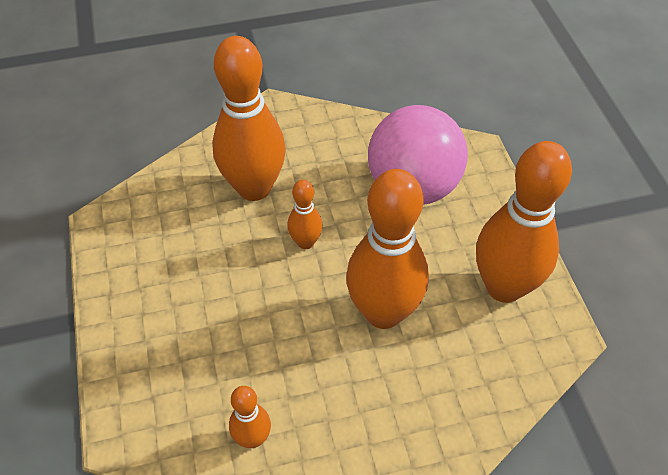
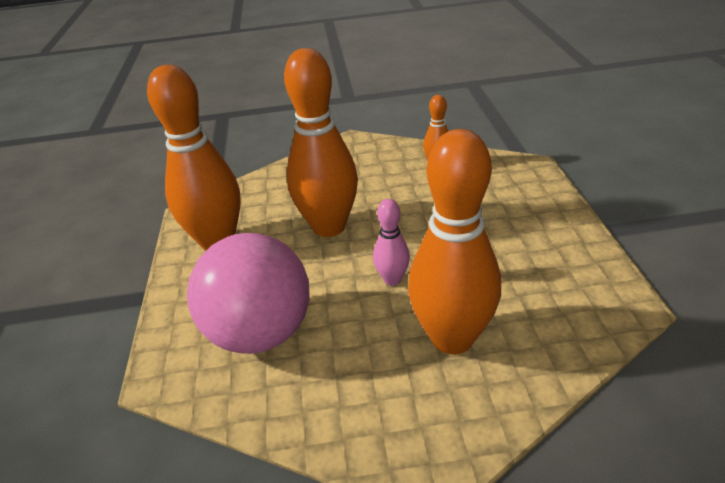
camera: 170 degrees left, 15 degrees down
orange bowling pin [287,180,323,249] -> pink bowling pin [373,199,410,286]

